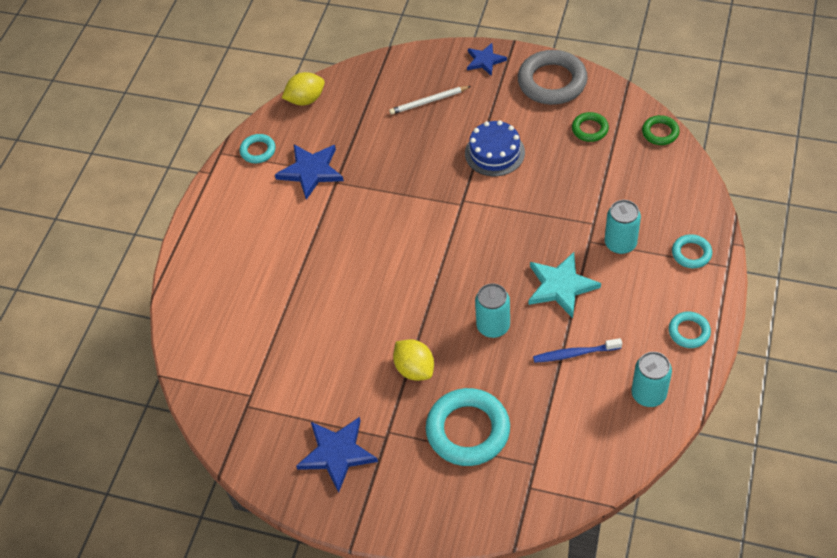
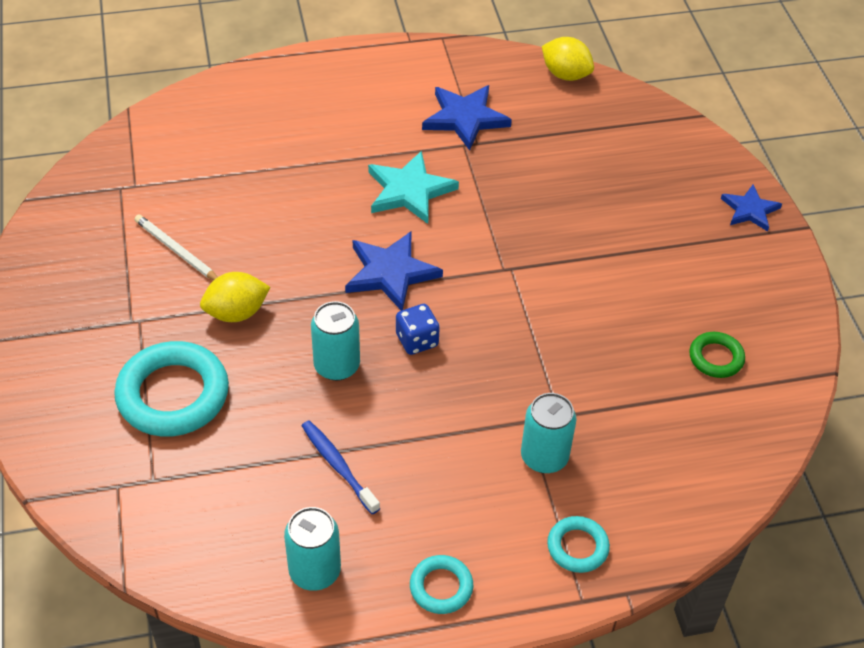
camera: 55 degrees right, 5 degrees down
turquoise ring [240,134,276,163] -> none
blue star [296,417,378,493] -> blue star moved to [345,232,443,311]
white pencil [389,86,471,115] -> white pencil moved to [134,214,218,280]
yellow lemon [393,339,434,381] -> yellow lemon turned 45 degrees clockwise [200,272,270,322]
blue cake [465,120,525,176] -> none
grey ring [518,50,588,105] -> none
turquoise star [528,252,601,318] -> turquoise star moved to [368,151,459,224]
green ring [642,115,679,145] -> none
none -> blue dice [396,304,440,355]

